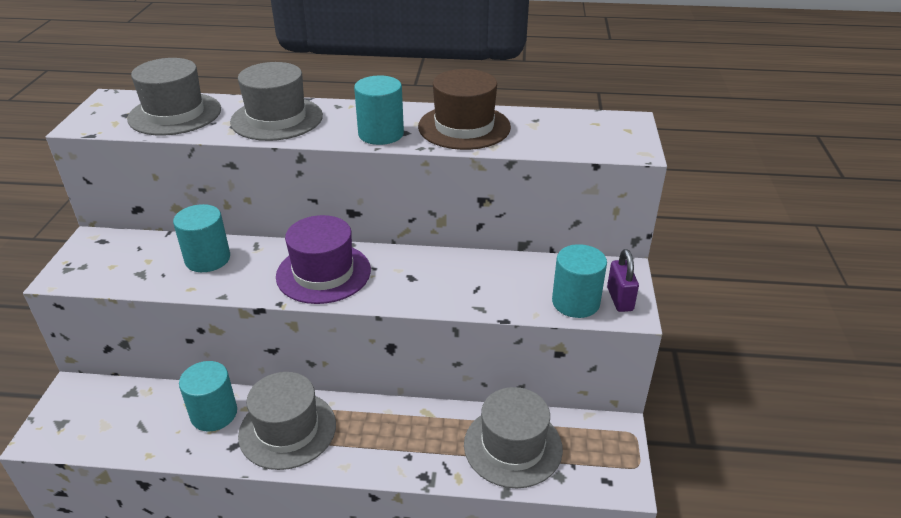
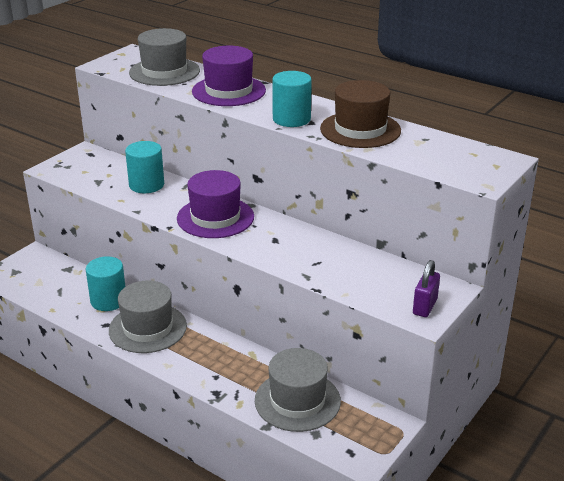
camera: 30 degrees right, 5 degrees down
grey hat [230,62,323,141] -> purple hat [192,46,266,106]
turquoise cylinder [552,244,607,318] -> none

